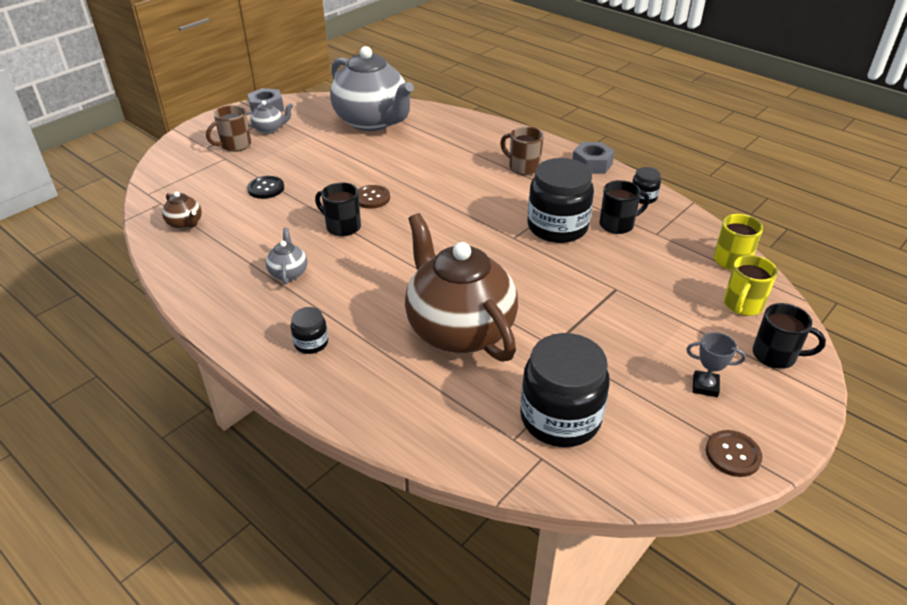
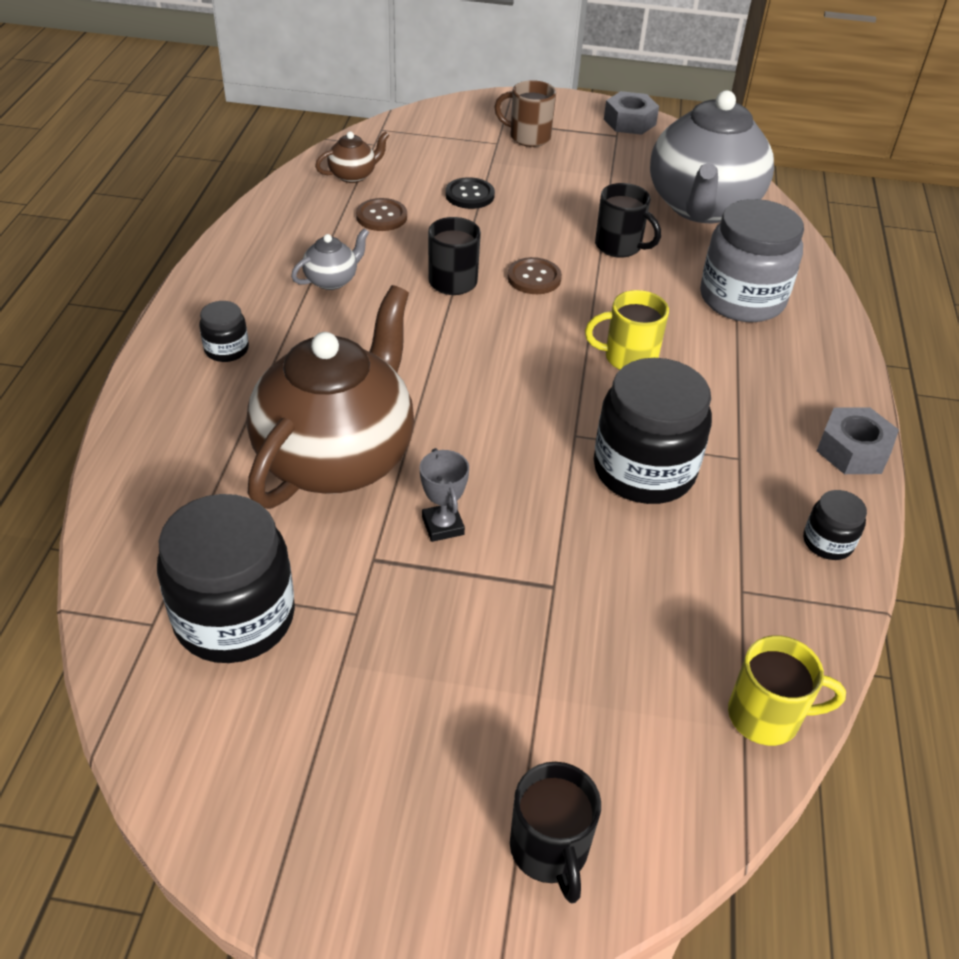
camera: 55 degrees right, 5 degrees up
brown teapot [162,191,202,230] -> brown teapot turned 135 degrees counterclockwise [315,131,390,183]
grey teapot [246,100,293,134] -> none
brown mug [500,127,544,175] -> none
black mug [599,180,649,234] -> black mug moved to [595,183,661,258]
grey trophy [686,332,746,397] -> grey trophy moved to [420,448,469,542]
brown button [706,430,763,477] -> brown button moved to [356,198,407,231]
yellow mug [724,255,778,316] -> yellow mug moved to [585,290,669,370]
none -> grey jar [700,199,804,322]

